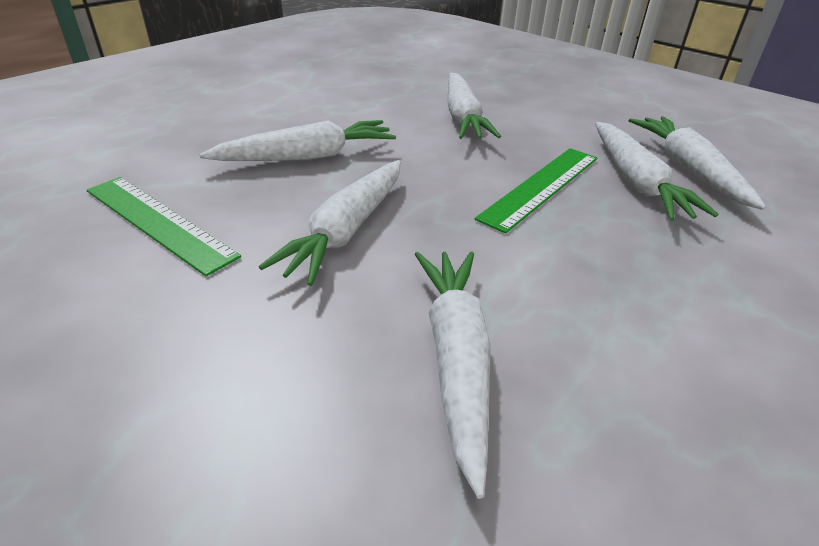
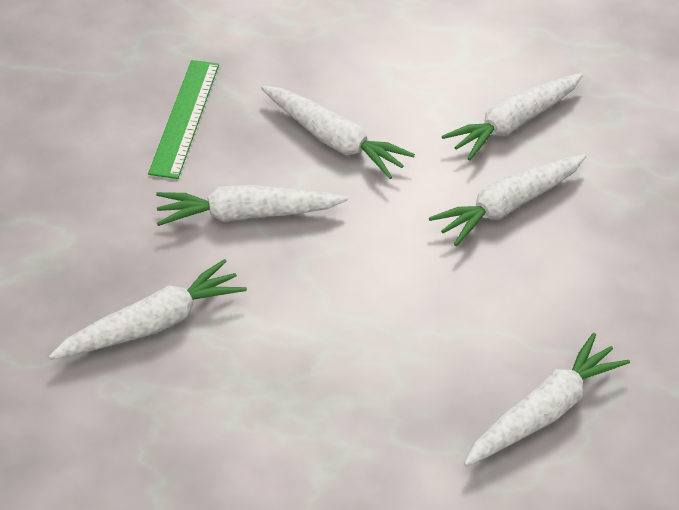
camera: 60 degrees right, 10 degrees up
green ruler [475,148,597,234] -> none
white carrot [595,122,718,221] -> white carrot moved to [442,73,583,160]

